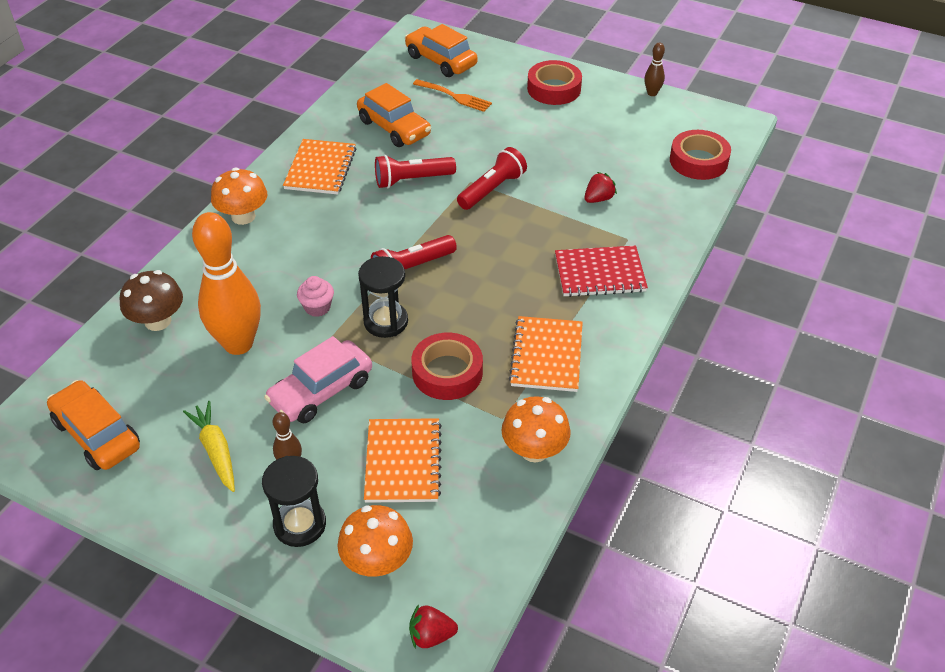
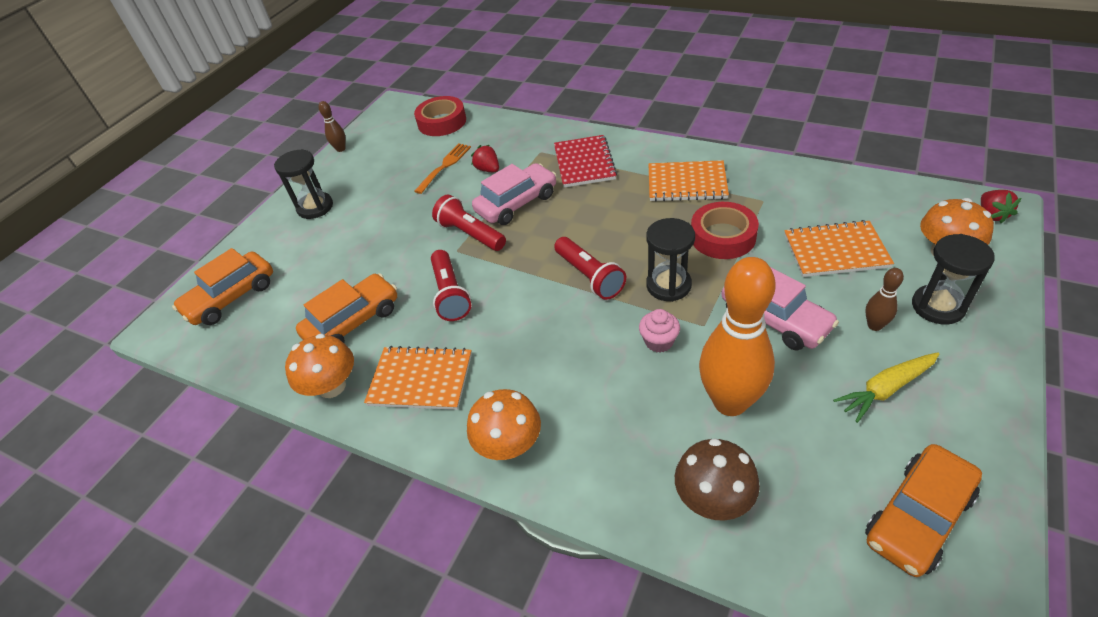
camera: 85 degrees left, 0 degrees up
orange fork [413,79,492,112] -> orange fork moved to [414,143,471,194]
orange mushroom [501,396,571,462] -> orange mushroom moved to [285,333,354,398]
red tape [527,60,582,105] -> black hourglass [274,149,333,219]
none -> pink car [472,163,557,225]

